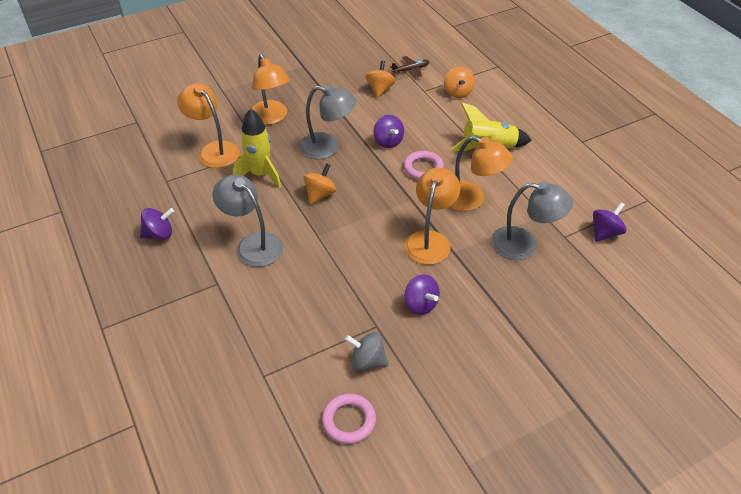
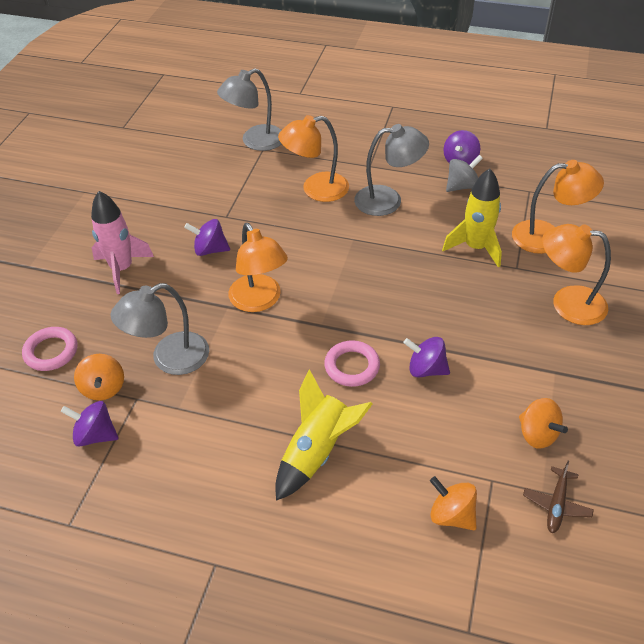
camera: 135 degrees right, 0 degrees up
grey lamp [299,85,357,159] -> grey lamp moved to [217,68,282,151]
orange spinning top [303,163,336,205] -> orange spinning top moved to [74,354,124,400]
pink ring [322,393,376,444] -> pink ring moved to [22,327,77,371]
grey spinning top [345,332,389,371] -> grey spinning top moved to [446,155,483,192]
orange lamp [450,136,513,211] -> orange lamp moved to [278,115,349,202]
purple spinning top [593,202,626,242] -> purple spinning top turned 105 degrees clockwise [60,401,119,447]
none -> pink rocket [91,191,154,294]

